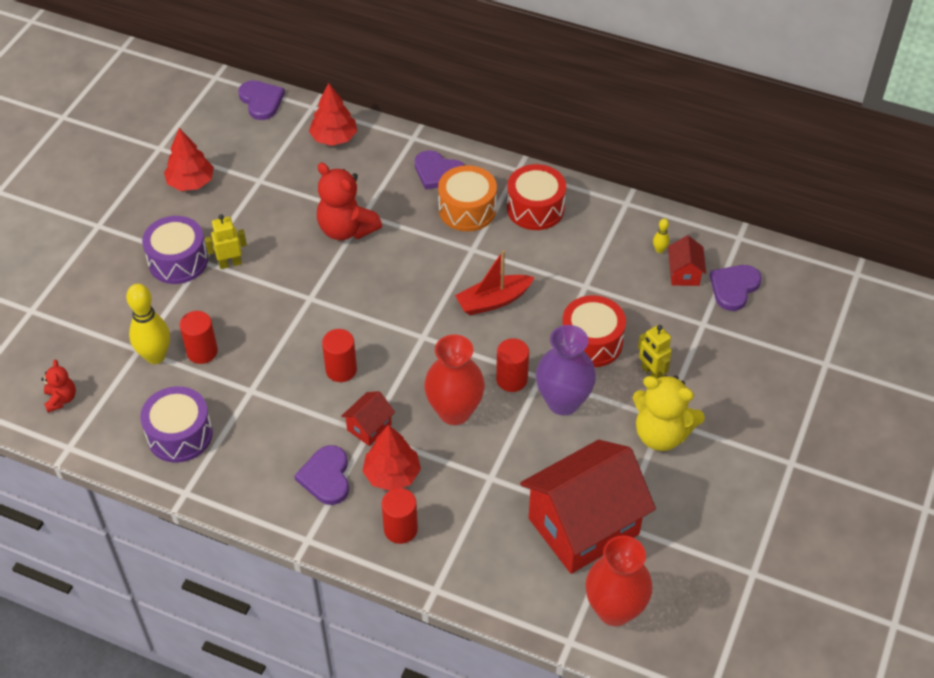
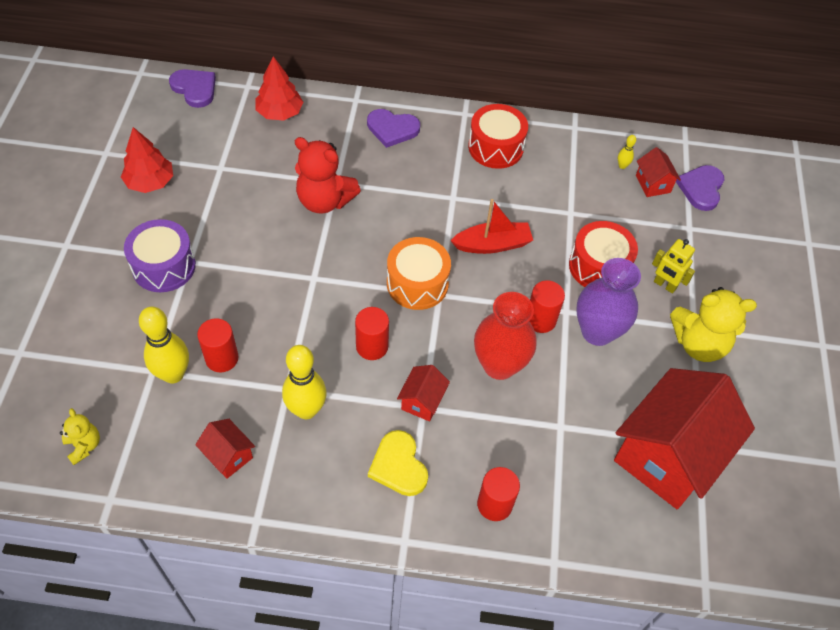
camera: 20 degrees left, 5 degrees up
red teddy bear [41,360,76,413] -> yellow teddy bear [60,408,100,465]
purple drum [140,386,213,463] -> red house [195,419,255,479]
yellow robot [205,214,247,269] -> none
purple heart [294,445,349,505] -> yellow heart [368,430,428,496]
red tree [362,425,421,491] -> none
orange drum [438,165,497,231] -> orange drum moved to [387,237,451,310]
red boat [455,250,535,315] -> red boat turned 150 degrees counterclockwise [451,199,533,254]
red vase [585,535,652,626] -> none
none -> yellow bowling pin [282,345,327,419]

